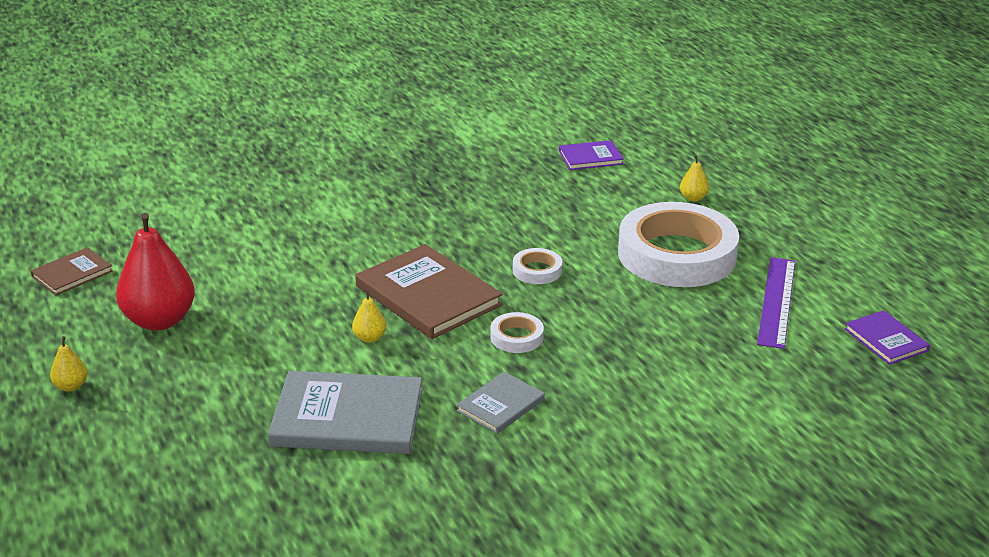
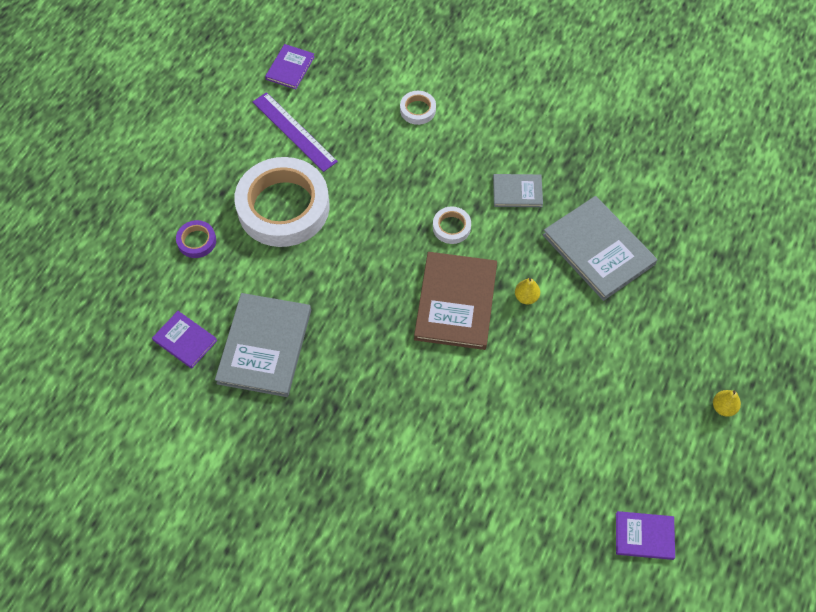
camera: 130 degrees left, 30 degrees up
brown book [31,247,113,295] -> purple book [616,511,675,560]
red pear [116,213,195,331] -> none
white tape [513,248,562,284] -> white tape moved to [400,91,436,125]
yellow pear [680,155,709,202] -> purple tape [176,220,216,258]
purple ruler [757,257,795,349] -> purple ruler turned 75 degrees clockwise [253,92,338,172]
none -> grey book [215,293,311,397]

